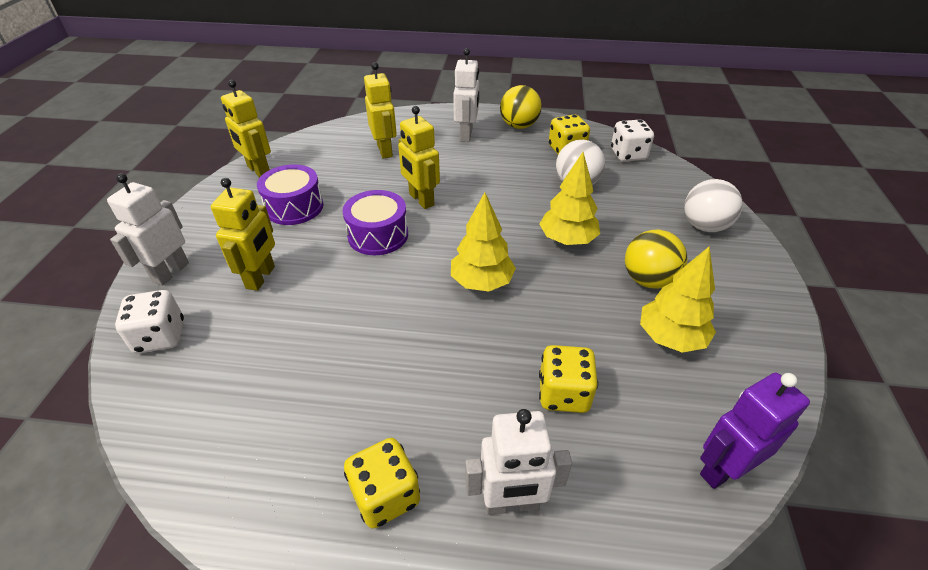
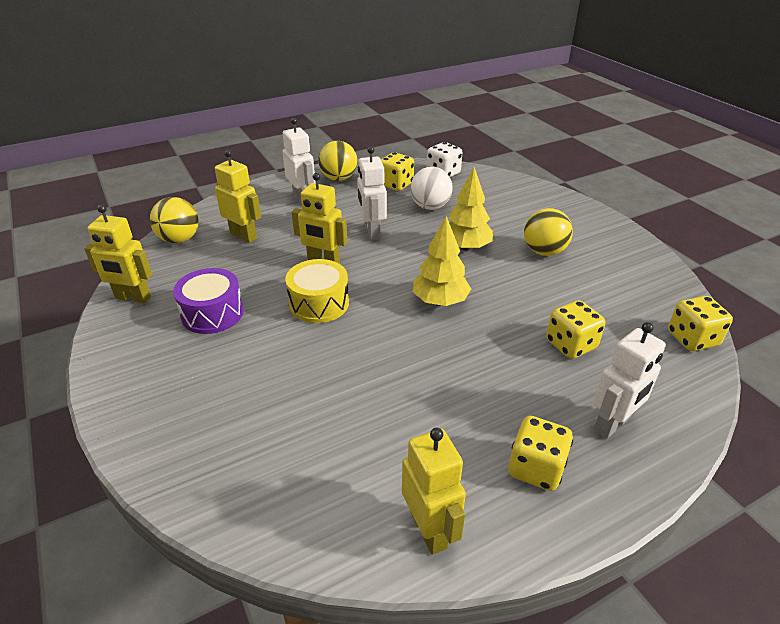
camera: 35 degrees left, 5 degrees down
white robot [107,173,189,286] -> white robot moved to [357,146,387,240]
white dice [115,290,184,353] -> none
yellow robot [211,178,275,291] -> yellow robot moved to [402,428,466,554]
purple drum [343,190,408,255] -> yellow drum [286,259,349,323]
yellow tree [640,246,716,353] -> none
white ball [684,179,743,232] -> none
purple robot [700,373,810,489] -> yellow dice [668,296,733,351]
none -> yellow ball [150,197,199,243]

